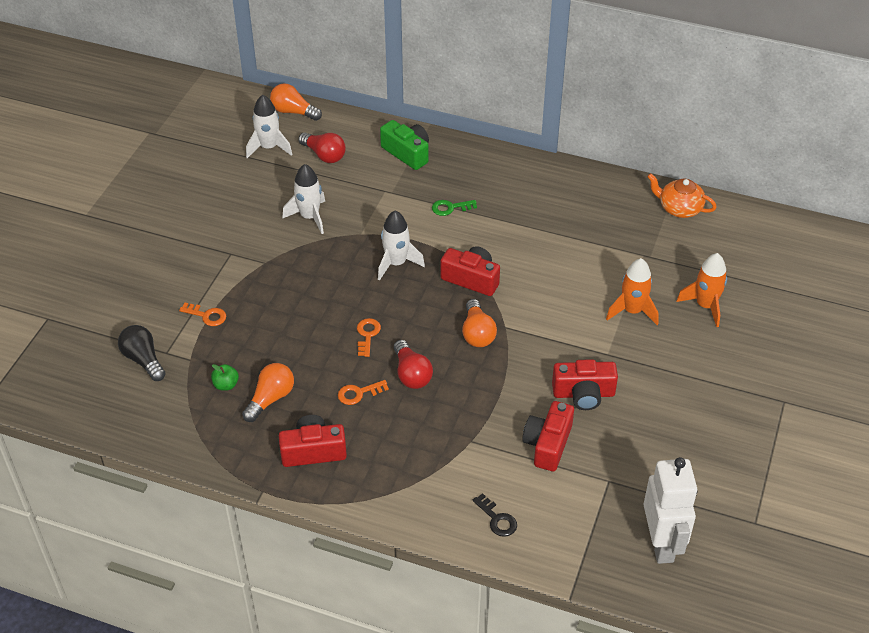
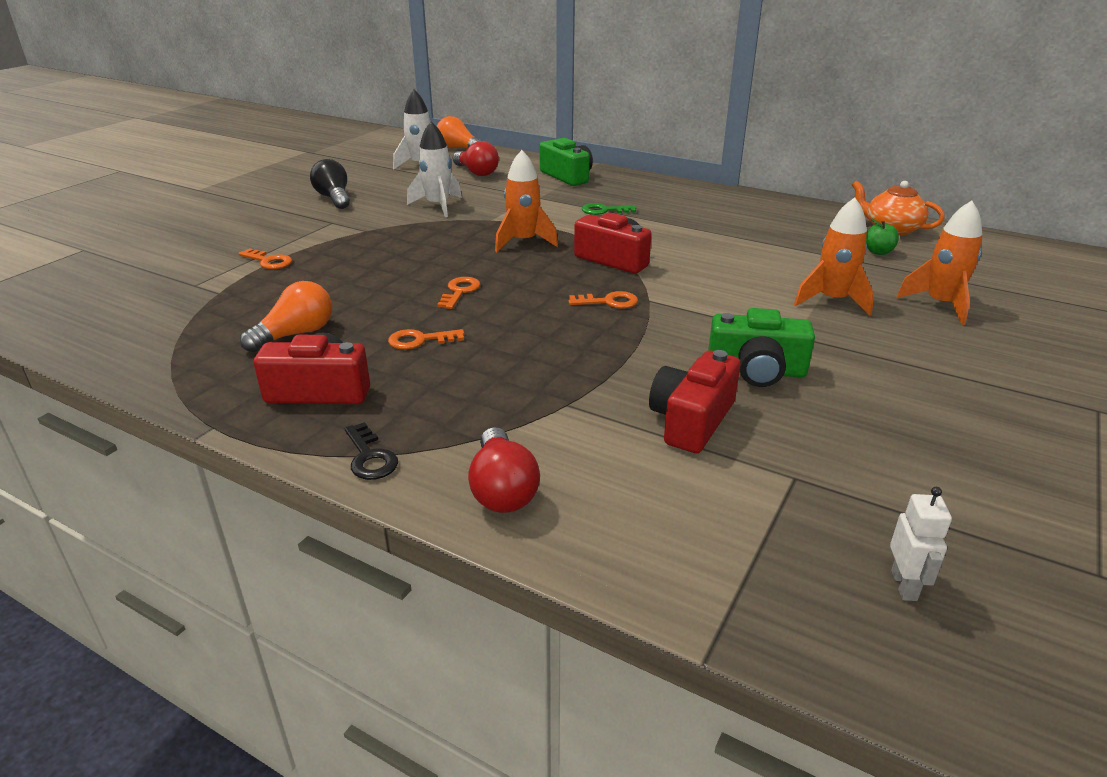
camera: 10 degrees right, 15 degrees down
black light bulb [118,325,166,381] -> black light bulb moved to [310,159,350,209]
green apple [211,364,239,391] -> green apple moved to [866,218,899,255]
white rocket [378,211,425,281] -> orange rocket [495,150,558,252]
red light bulb [394,340,433,389] -> red light bulb moved to [468,427,540,513]
orange light bulb [462,299,497,347] -> orange key [569,291,638,309]
black key [473,493,517,537] -> black key moved to [345,422,398,480]
red camera [552,359,618,410] -> green camera [708,308,815,387]
white robot [644,457,698,564] -> white robot [890,487,952,601], size x0.44

